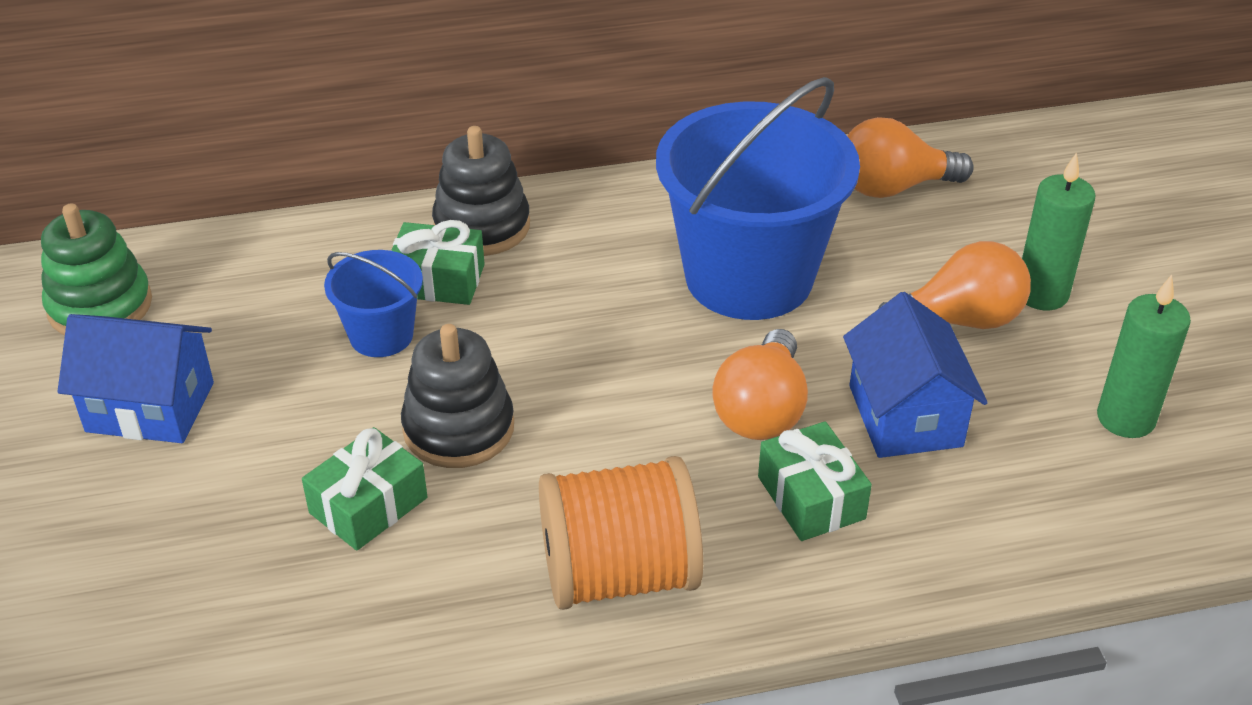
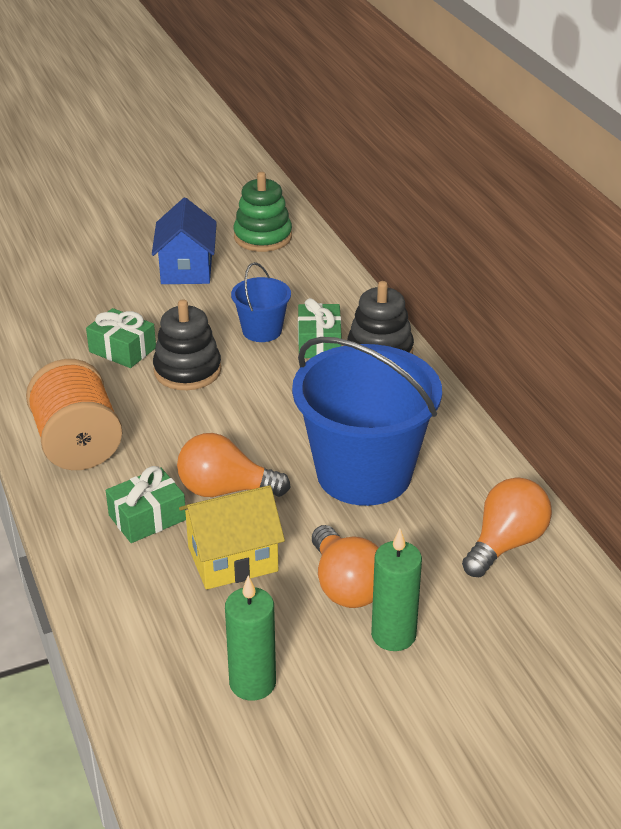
camera: 80 degrees right, 5 degrees down
blue house [843,292,988,458] -> yellow house [179,485,285,590]
orange light bulb [847,117,974,198] -> orange light bulb turned 60 degrees clockwise [462,477,552,578]

